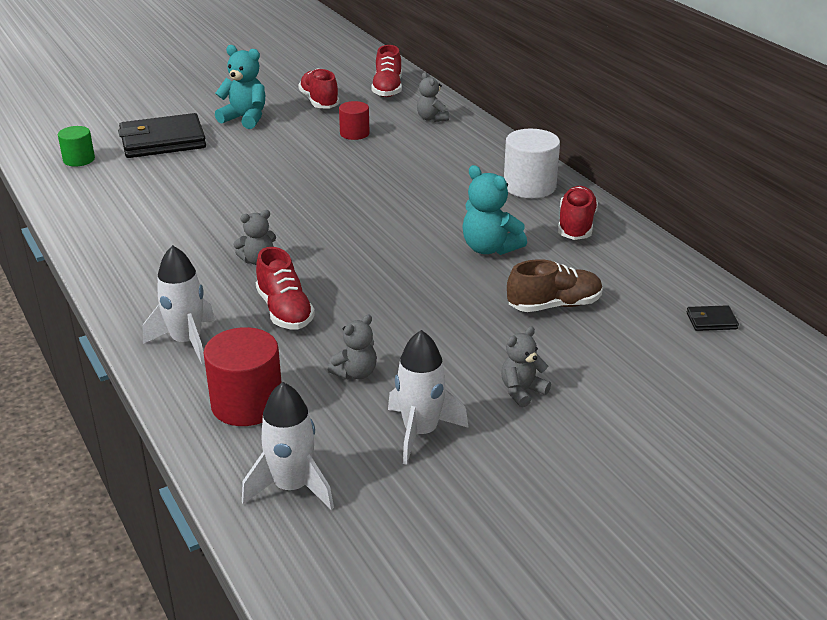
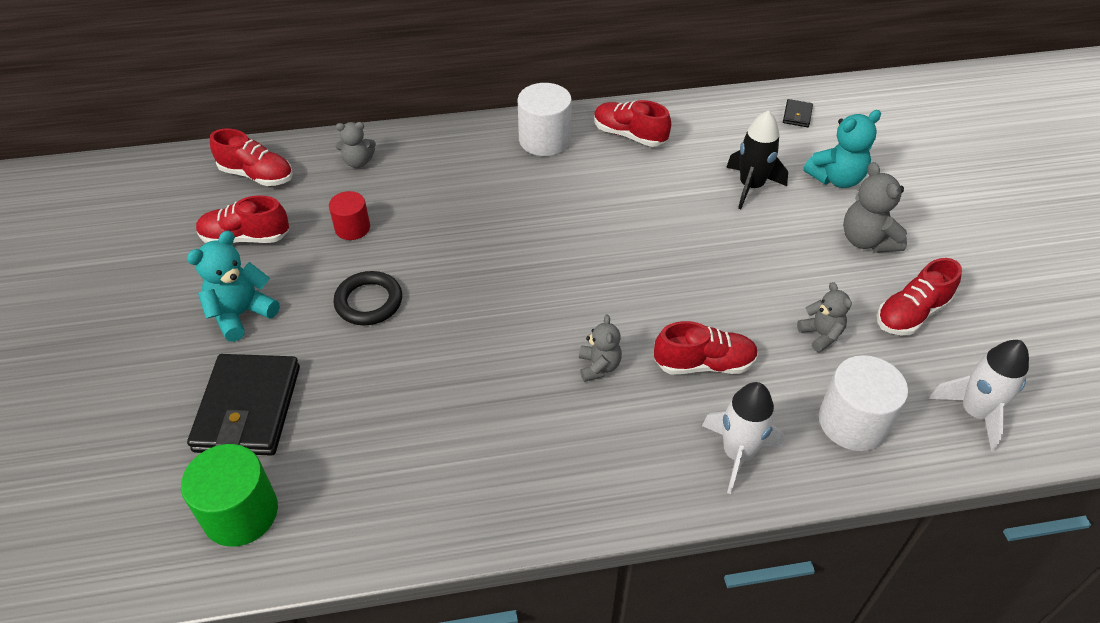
camera: 70 degrees left, 15 degrees up
green cylinder [58,126,95,167] -> green cylinder [181,444,278,547], size x1.63
red cylinder [203,327,282,426] -> white cylinder [819,355,908,451]
white rocket [388,330,469,465] -> red shoe [877,258,962,335]
turquoise teddy bear [462,165,527,255] -> turquoise teddy bear moved to [803,110,881,188]
grey teddy bear [501,327,551,408] -> grey teddy bear [843,162,907,253], size x1.56
brown shoe [507,259,603,312] -> black rocket [726,110,788,209]
none -> black ring [333,271,402,325]

